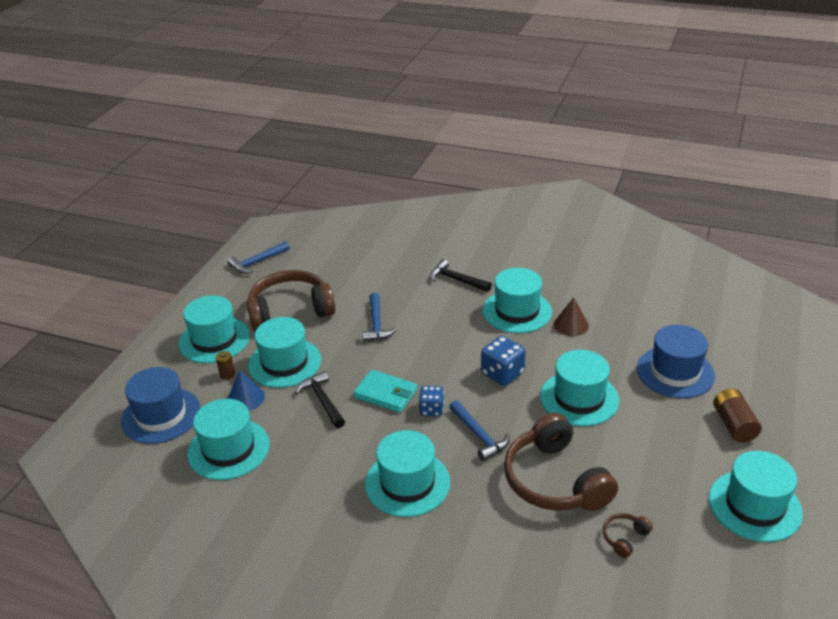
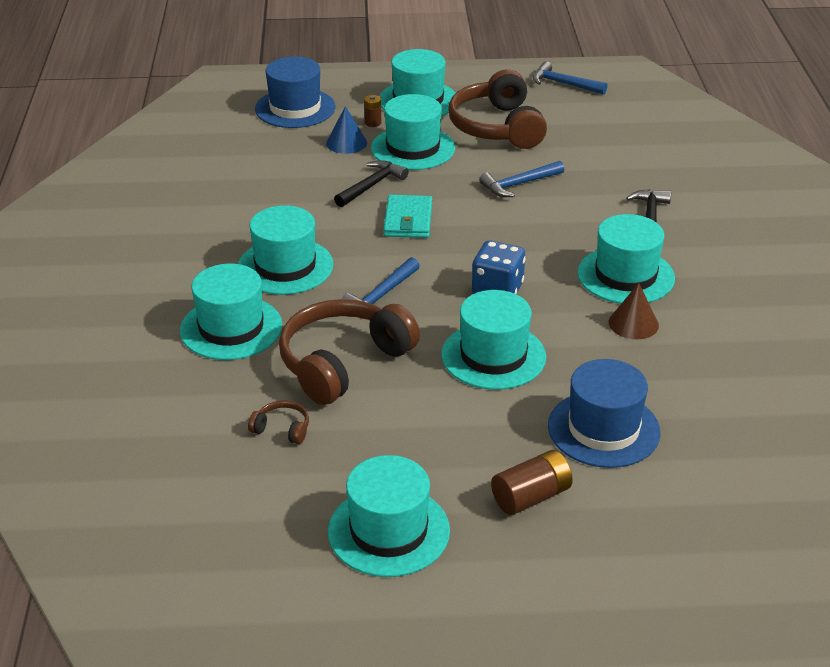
camera: 65 degrees right, 0 degrees up
turquoise hat [187,399,270,480] -> turquoise hat moved to [180,264,282,360]
brown headphones [247,270,335,331] -> brown headphones turned 150 degrees counterclockwise [448,69,547,149]
blue dice [419,386,444,416] -> none

